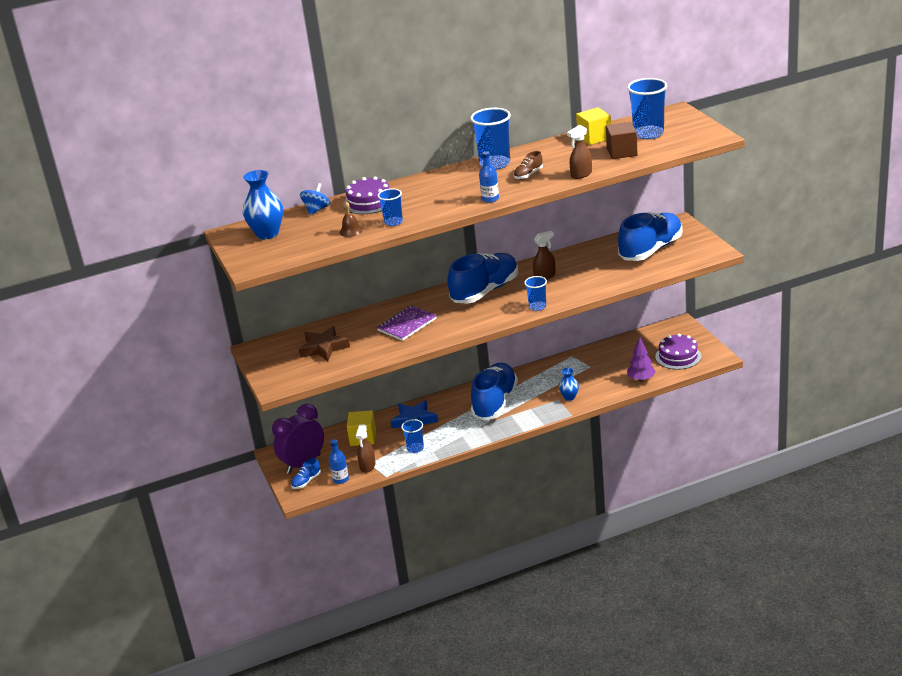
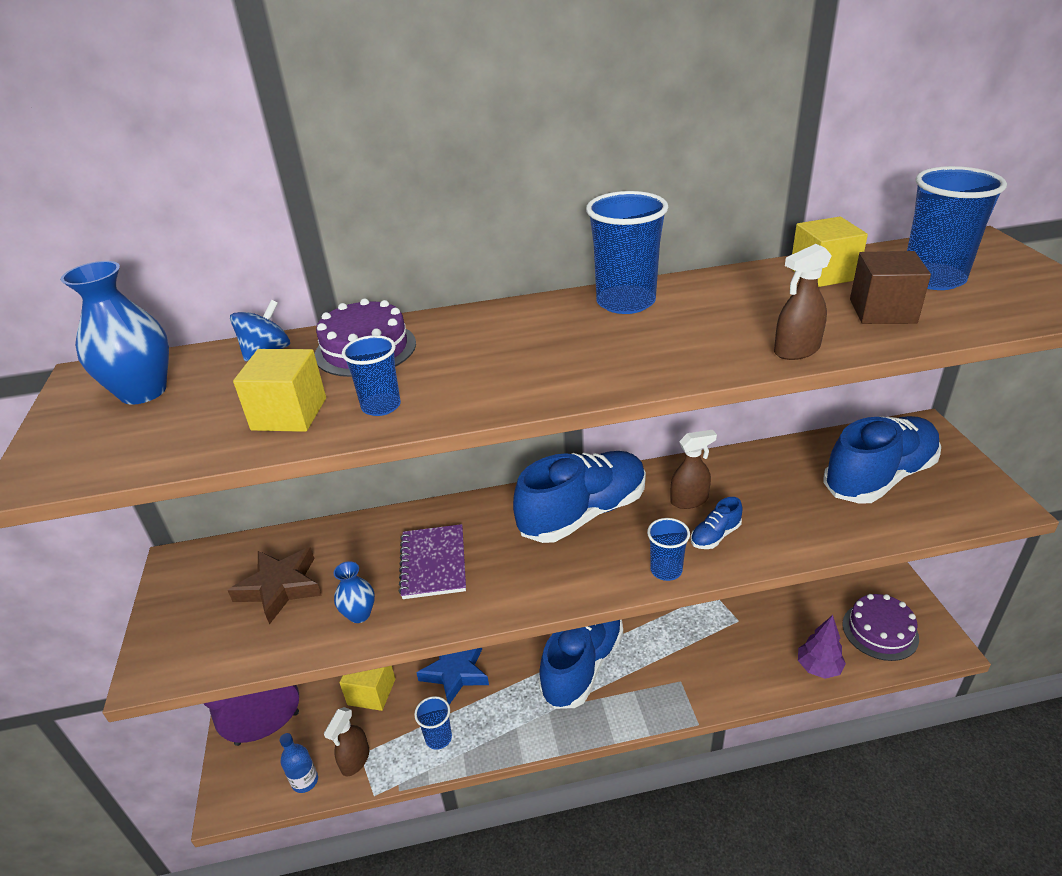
camera: 10 degrees right, 5 degrees up
blue shoe [291,458,321,489] -> blue shoe moved to [691,497,742,549]
brown bell [339,201,363,237] -> yellow cube [233,349,326,432]
purple notebook [377,305,437,341] -> purple notebook turned 60 degrees counterclockwise [399,524,466,599]
blue bottle [479,151,499,203] -> none
brown shoe [514,151,543,179] -> none
blue vase [559,368,579,401] -> blue vase moved to [333,561,375,623]

